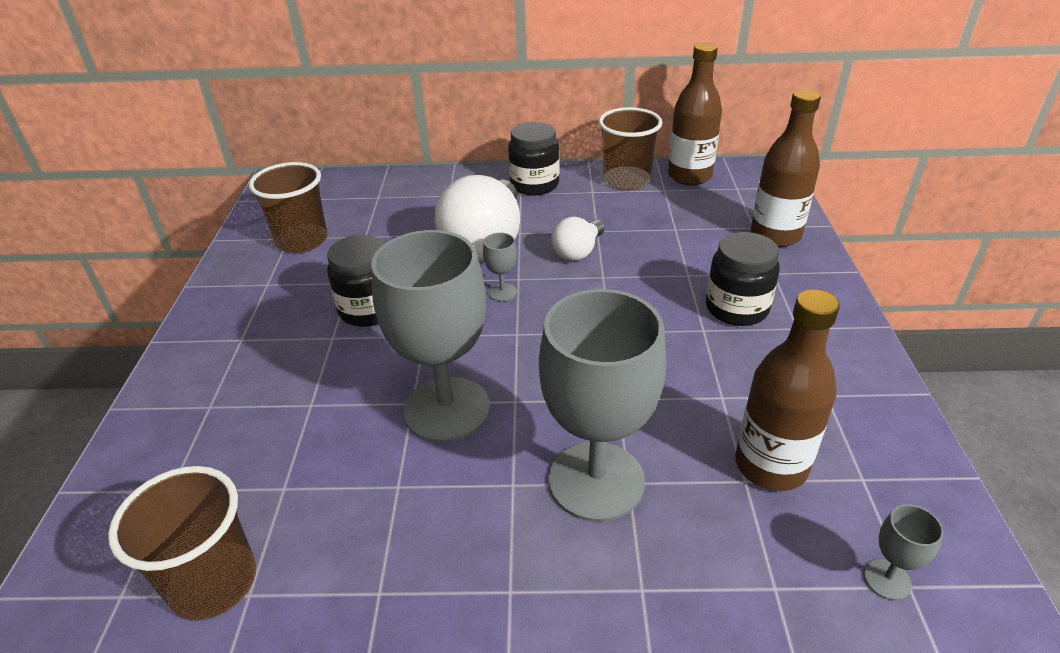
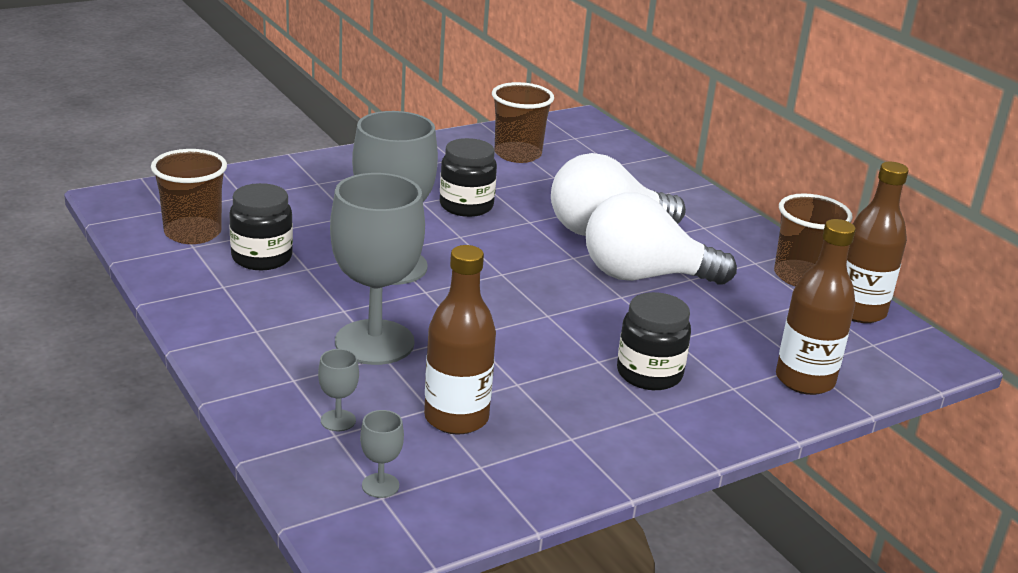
camera: 55 degrees right, 10 degrees down
grey goblet [483,233,517,302] -> grey goblet moved to [318,349,359,431]
black jar [508,122,559,195] -> black jar moved to [229,183,293,270]
white light bulb [551,217,605,261] -> white light bulb [586,192,737,285], size x1.94

